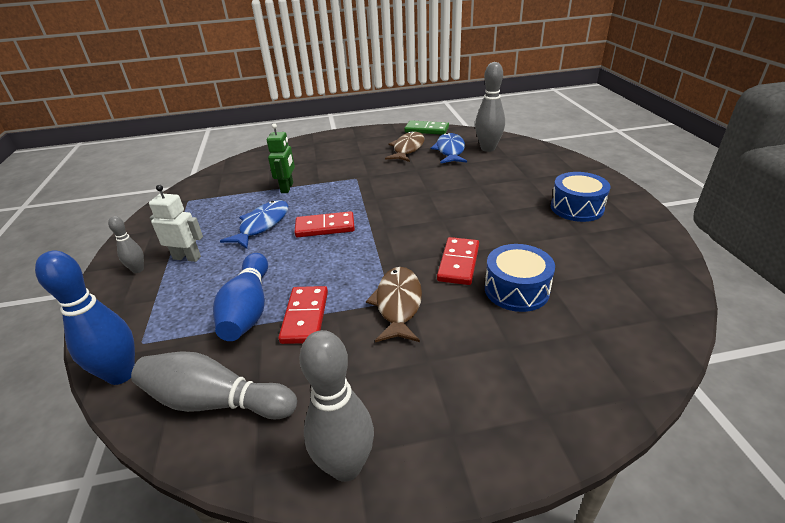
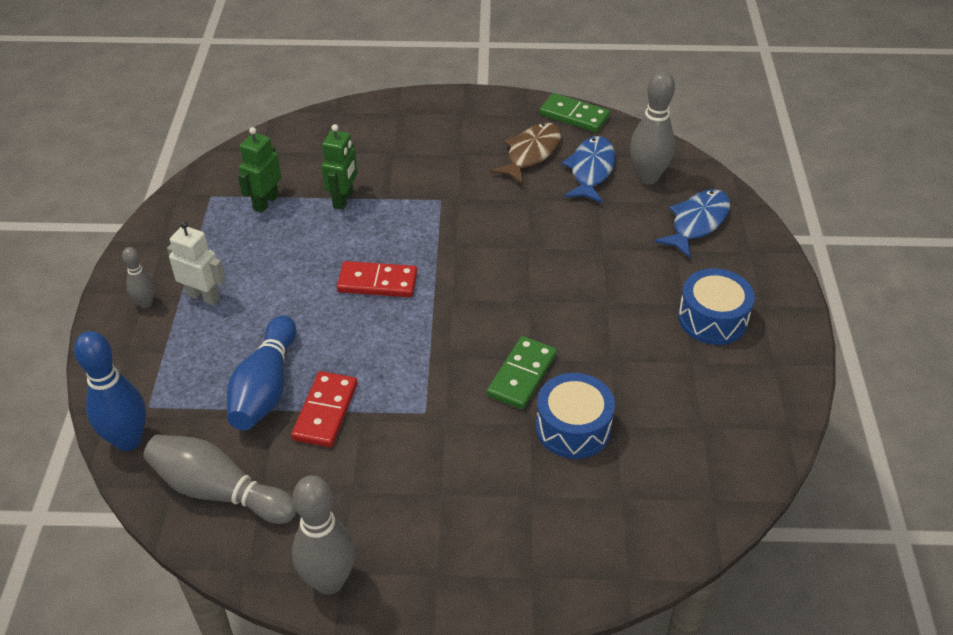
camera: 10 degrees right, 10 degrees up
blue fish [220,200,288,249] -> blue fish moved to [654,189,730,258]
brown fish [366,267,422,342] -> none
red domino [437,237,479,285] -> green domino [487,336,557,409]
none -> green robot [238,127,282,213]

